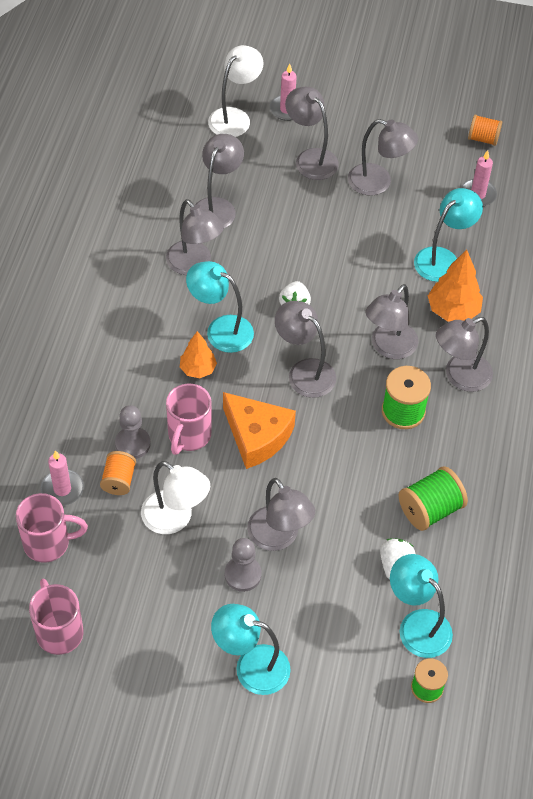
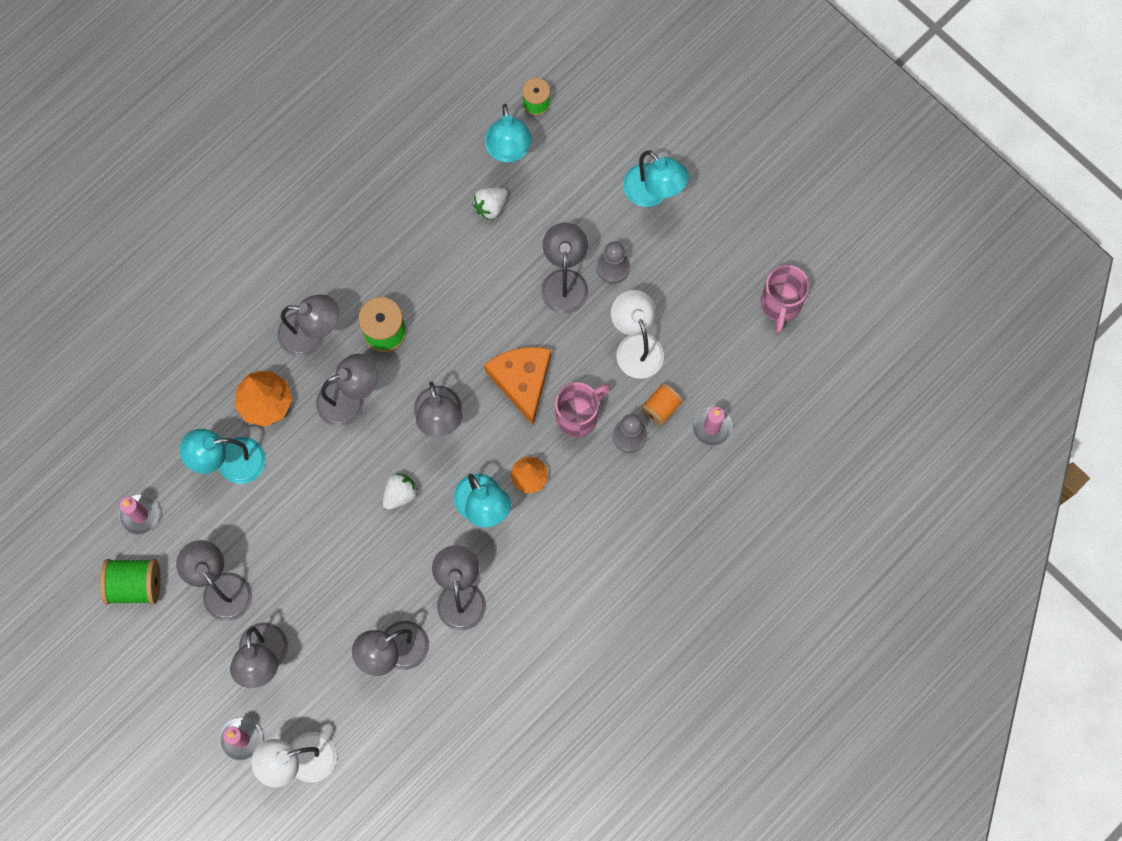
camera: 145 degrees left, 20 degrees up
pink mug [16,493,88,563] -> none
green spool [399,466,468,531] -> green spool moved to [100,559,161,604]
orange spool [468,115,502,146] -> none

